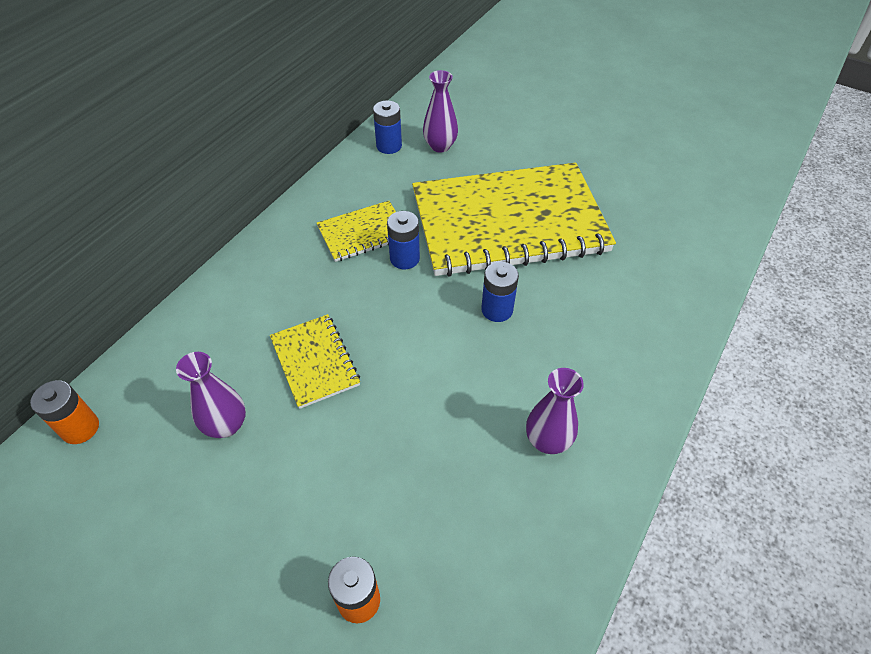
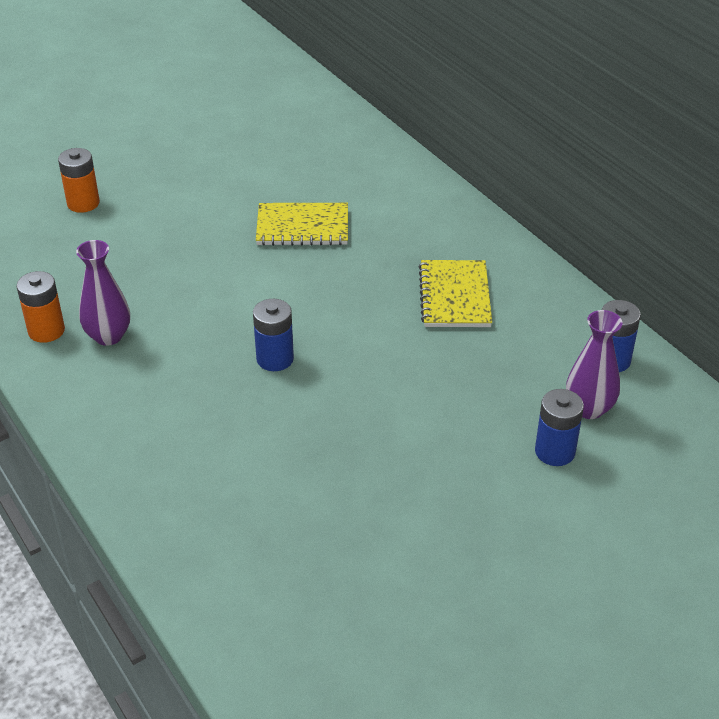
camera: 115 degrees right, 10 degrees down
orange battery [30,380,99,444] -> orange battery moved to [16,271,65,343]
purple vase [176,352,246,438] -> none
blue battery [387,211,420,269] -> blue battery moved to [535,389,584,466]
yellow notebook [412,163,616,277] -> none

